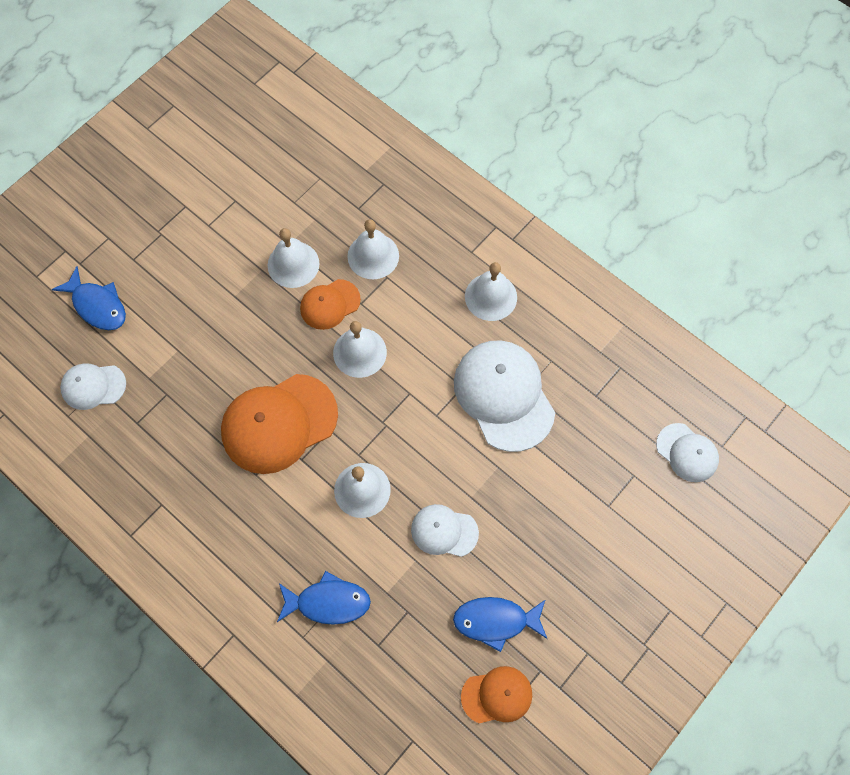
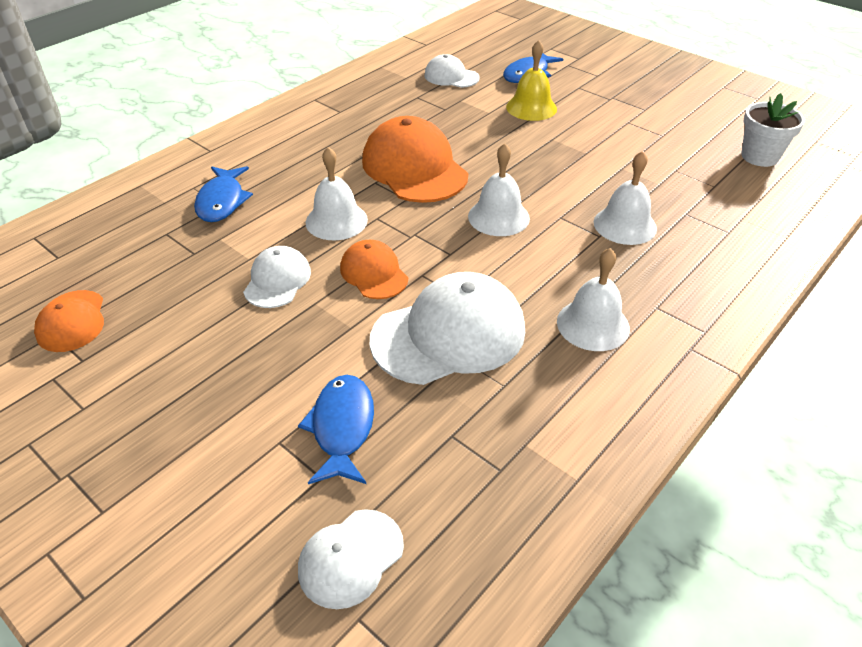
camera: 90 degrees right, 25 degrees down
white cap [60,363,126,410] -> white cap turned 60 degrees counterclockwise [424,54,480,88]
white bell [268,228,319,288] -> none
orange cap [300,279,361,330] -> orange cap moved to [340,240,408,299]
blue fish [453,597,547,652] -> blue fish moved to [298,375,374,484]
none -> yellow bell [506,40,557,121]
none -> white flower pot [741,93,805,167]

